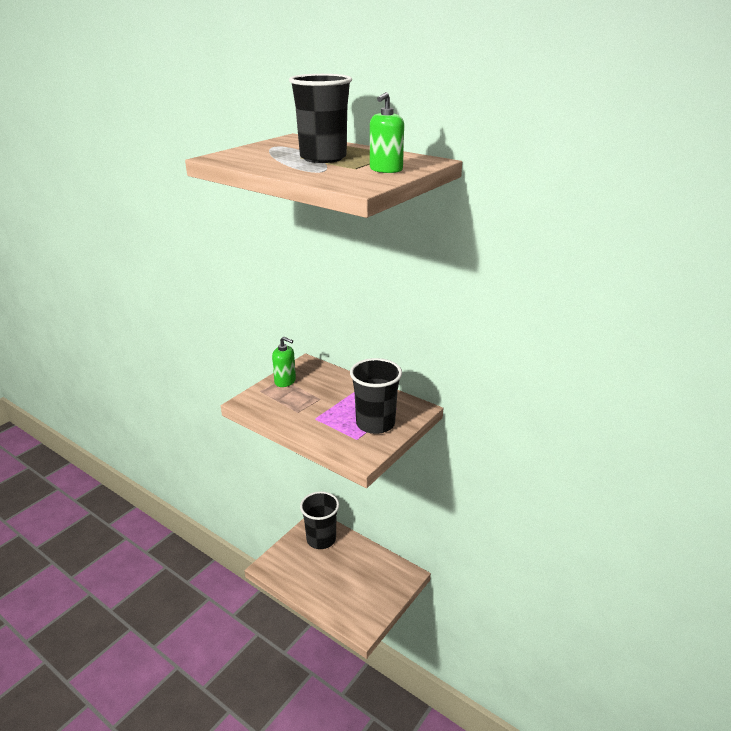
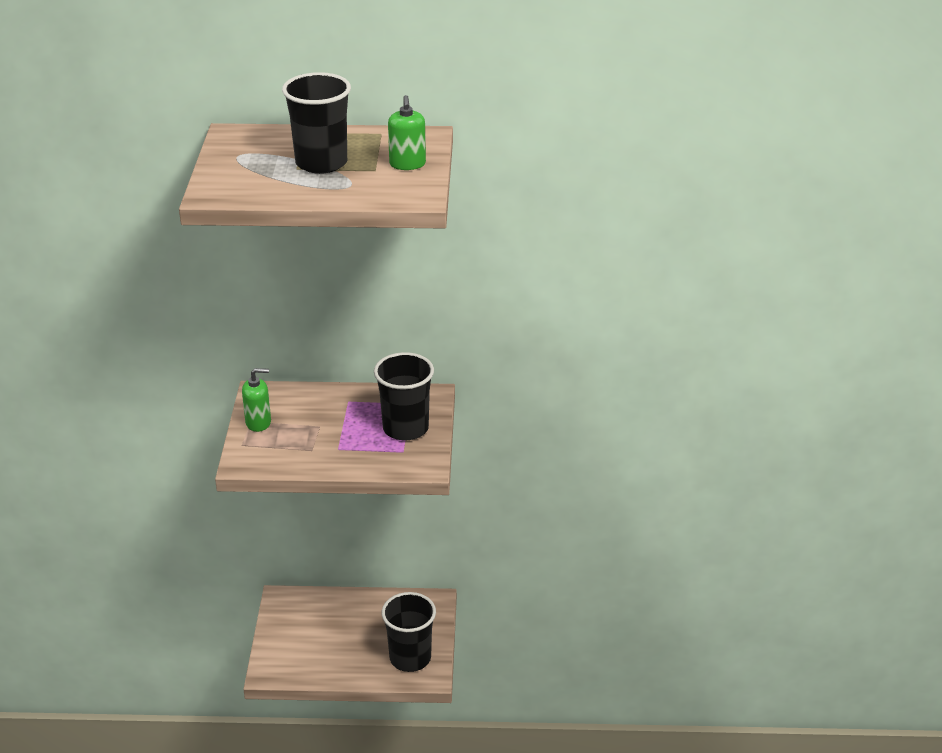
camera: 35 degrees left, 5 degrees up
black cup [300,491,339,549] -> black cup moved to [381,592,436,672]

